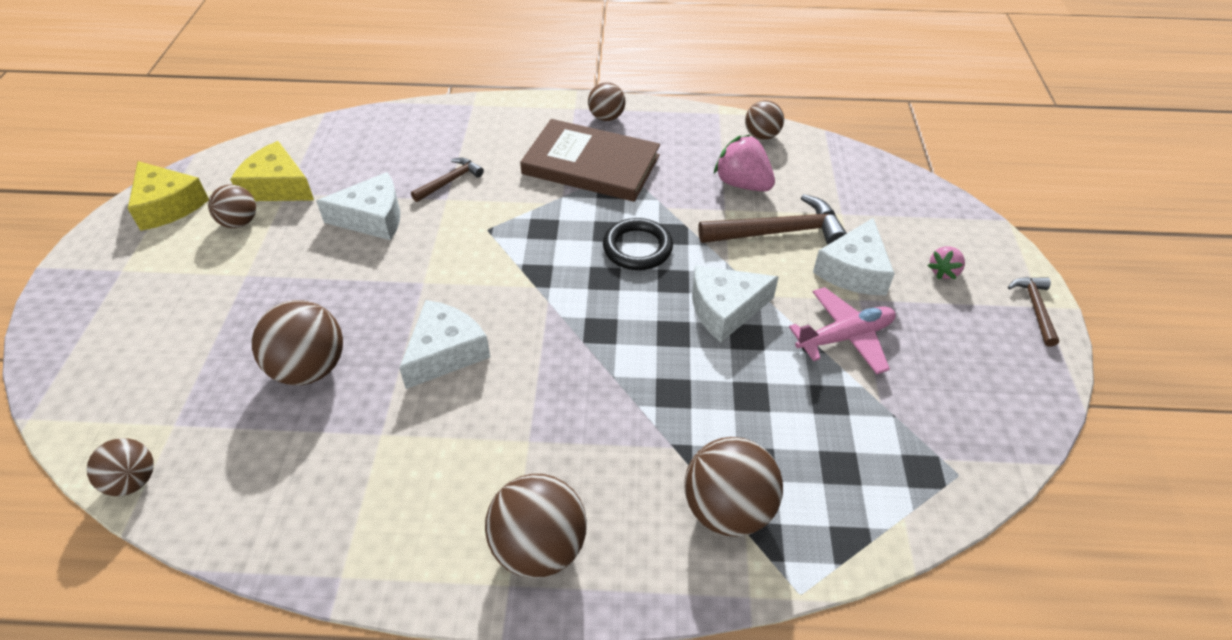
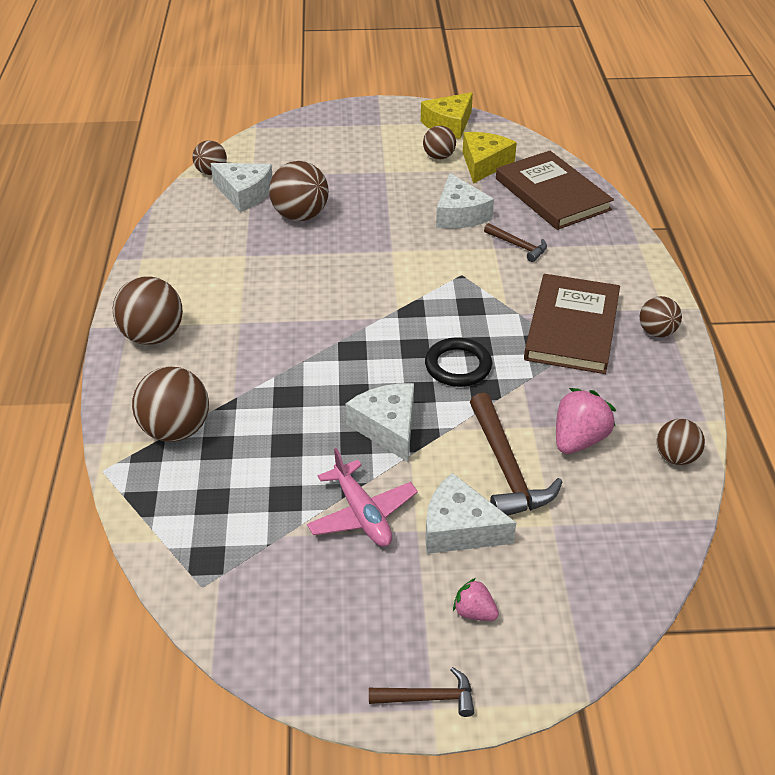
camera: 85 degrees right, 5 degrees down
white cheese [399,300,490,389] -> white cheese moved to [211,163,272,212]
none -> brown book [496,151,614,230]

